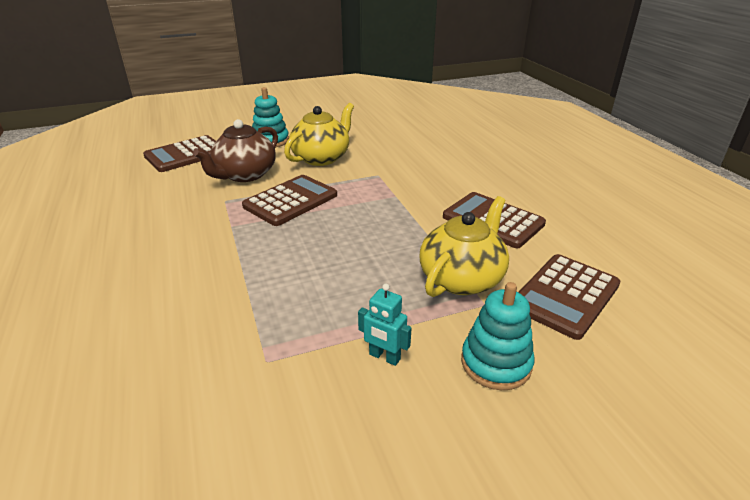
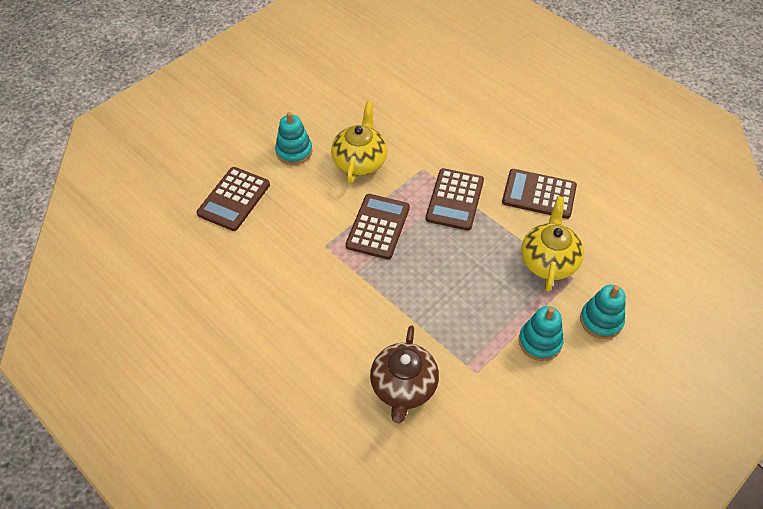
camera: 25 degrees left, 20 degrees up
brown teapot [193,119,278,182] -> brown teapot moved to [370,326,439,423]
turquoise robot [358,284,411,366] -> turquoise stacking toy [519,306,564,361]
brown calculator [518,254,620,340] -> brown calculator moved to [426,168,484,231]

